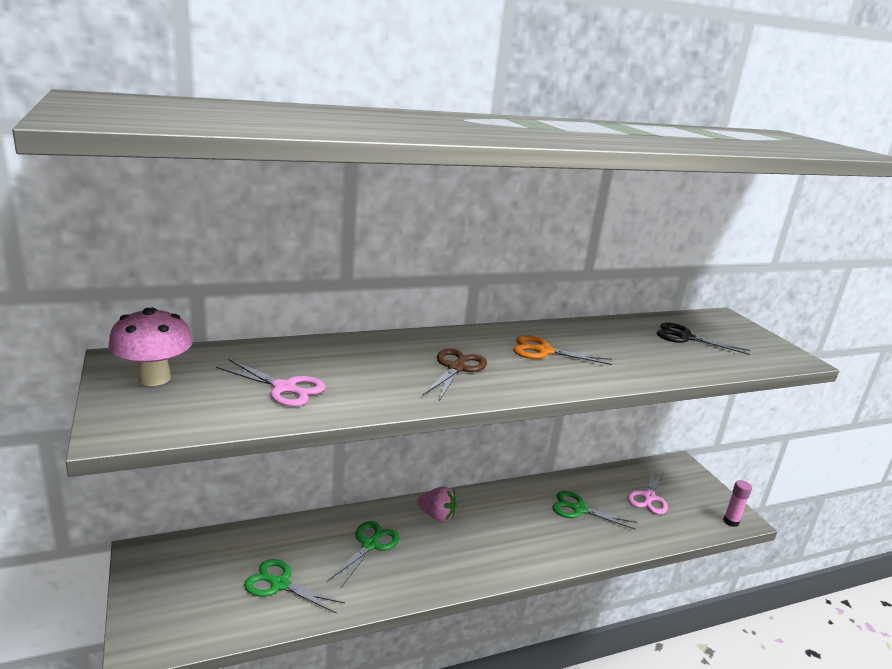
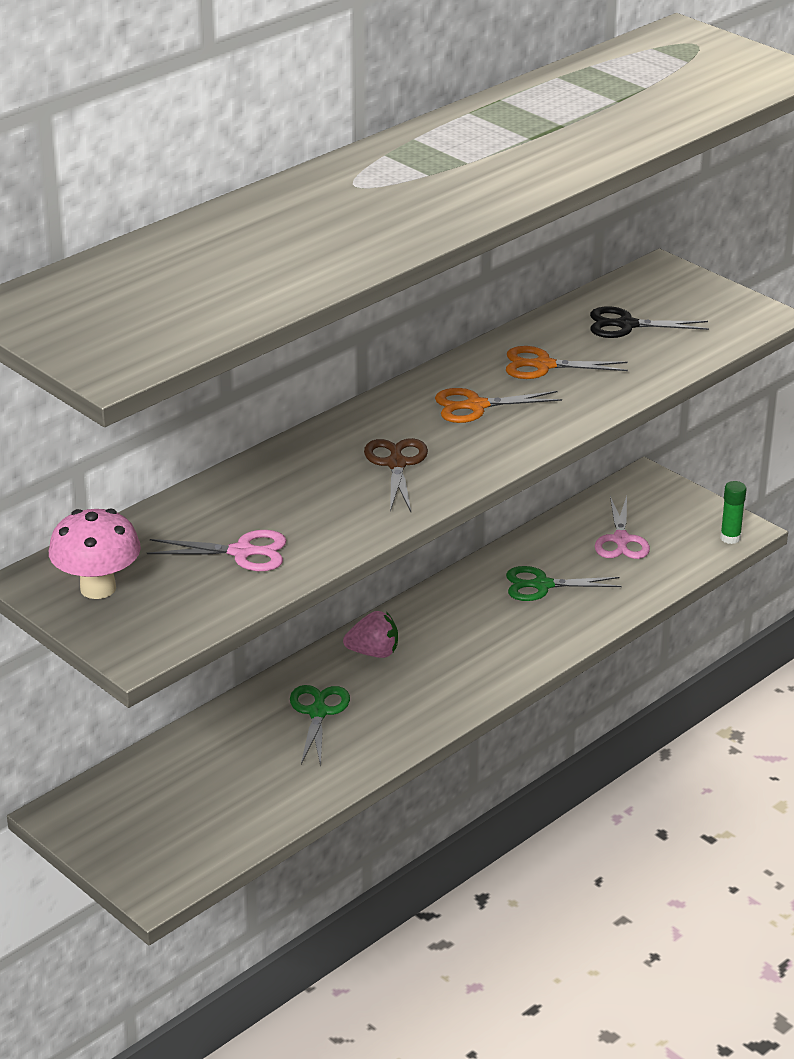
camera: 20 degrees left, 10 degrees up
green scissors [244,559,345,614] -> none
pink glue stick [723,480,752,527] -> green glue stick [720,481,746,544]
none -> orange scissors [506,346,628,379]

